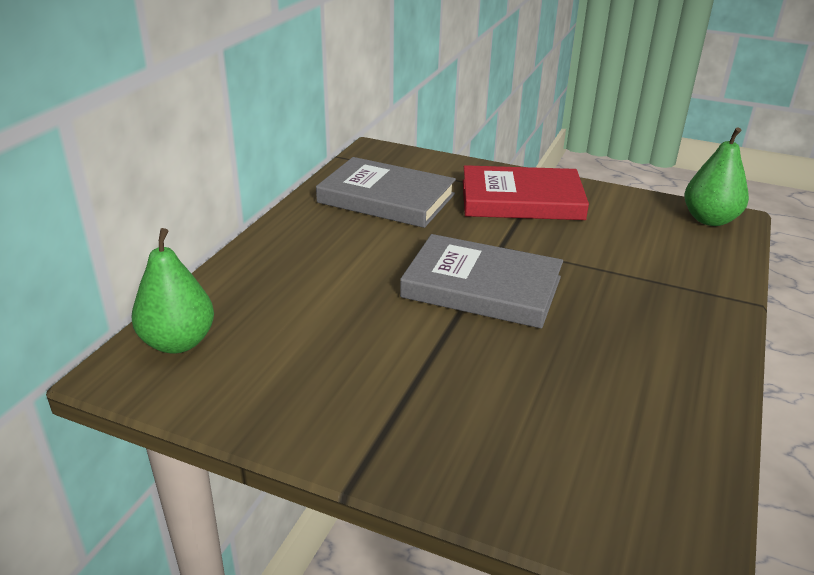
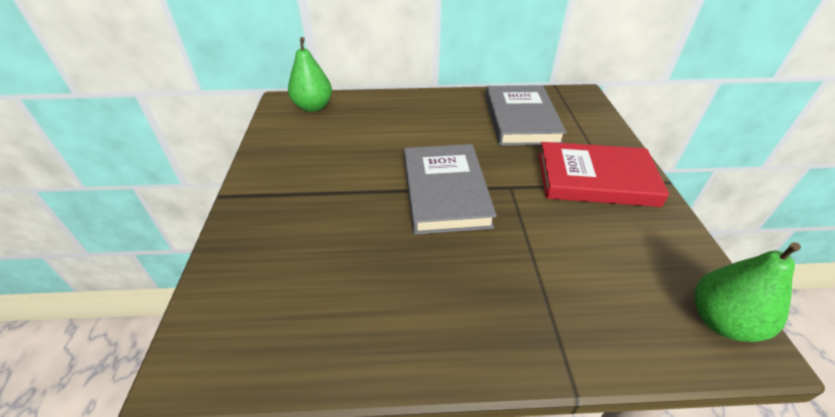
camera: 65 degrees right, 10 degrees up
red book [463,165,589,220] -> red book turned 60 degrees counterclockwise [539,142,669,207]

